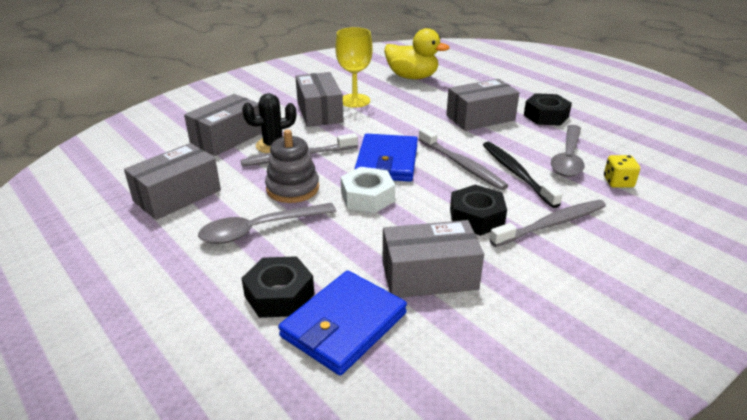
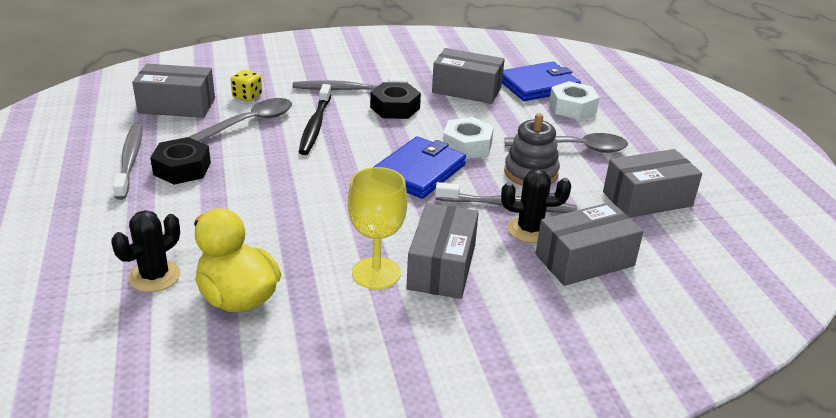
camera: 155 degrees left, 0 degrees up
black nut [242,256,314,318] -> white nut [549,81,599,120]
grey toothbrush [418,128,508,190] -> grey toothbrush moved to [113,123,142,200]
grey box [446,79,520,131] -> grey box moved to [132,64,215,118]
none -> black cactus [111,210,181,292]

